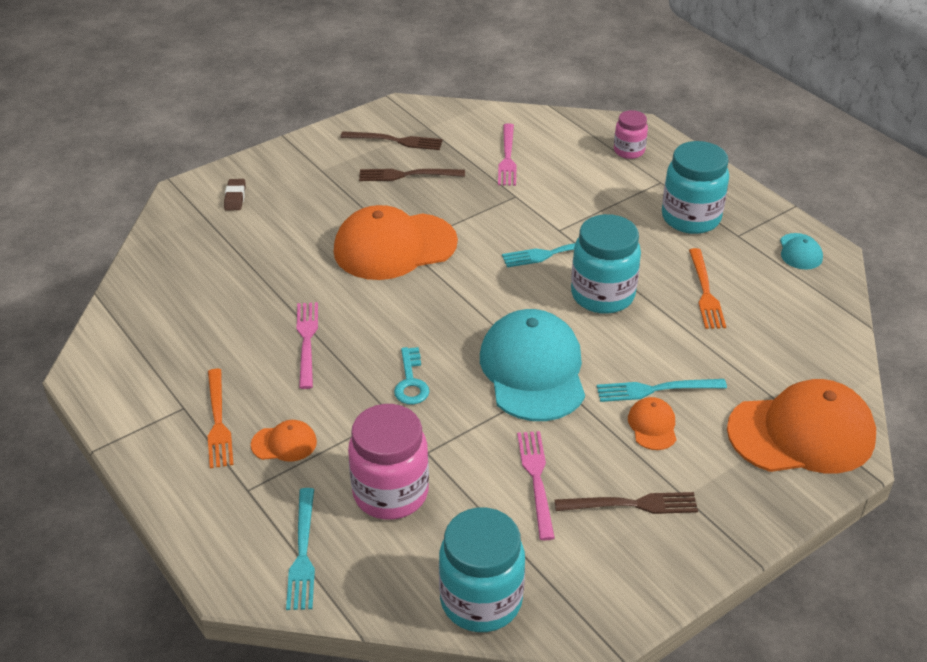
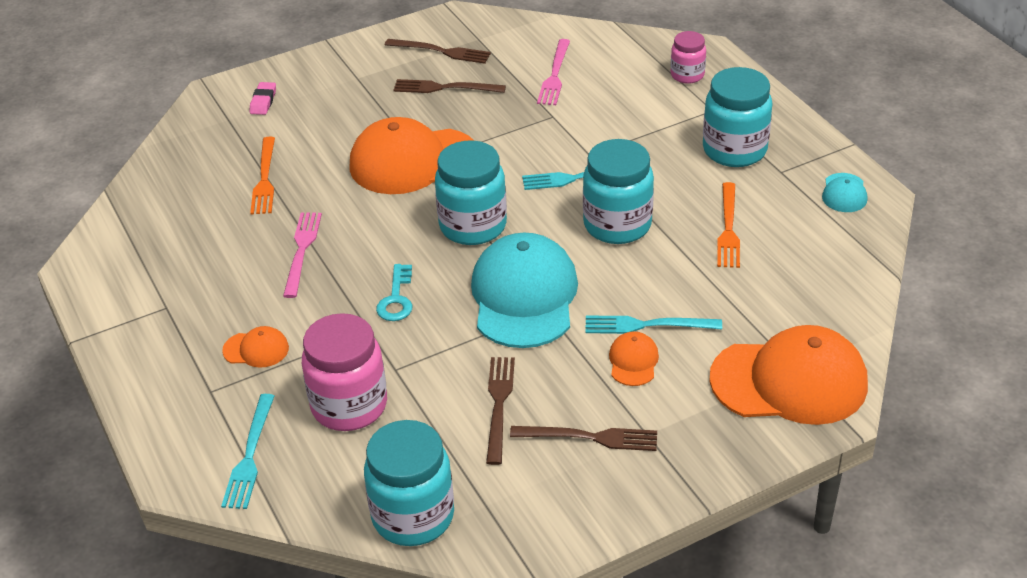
camera: 10 degrees right, 0 degrees up
orange fork [208,369,234,468] -> orange fork moved to [250,136,275,214]
brown eraser [224,179,246,210] -> pink eraser [250,82,276,115]
pink fork [517,431,555,540] -> brown fork [486,357,515,465]
none -> turquoise jar [435,140,507,245]

